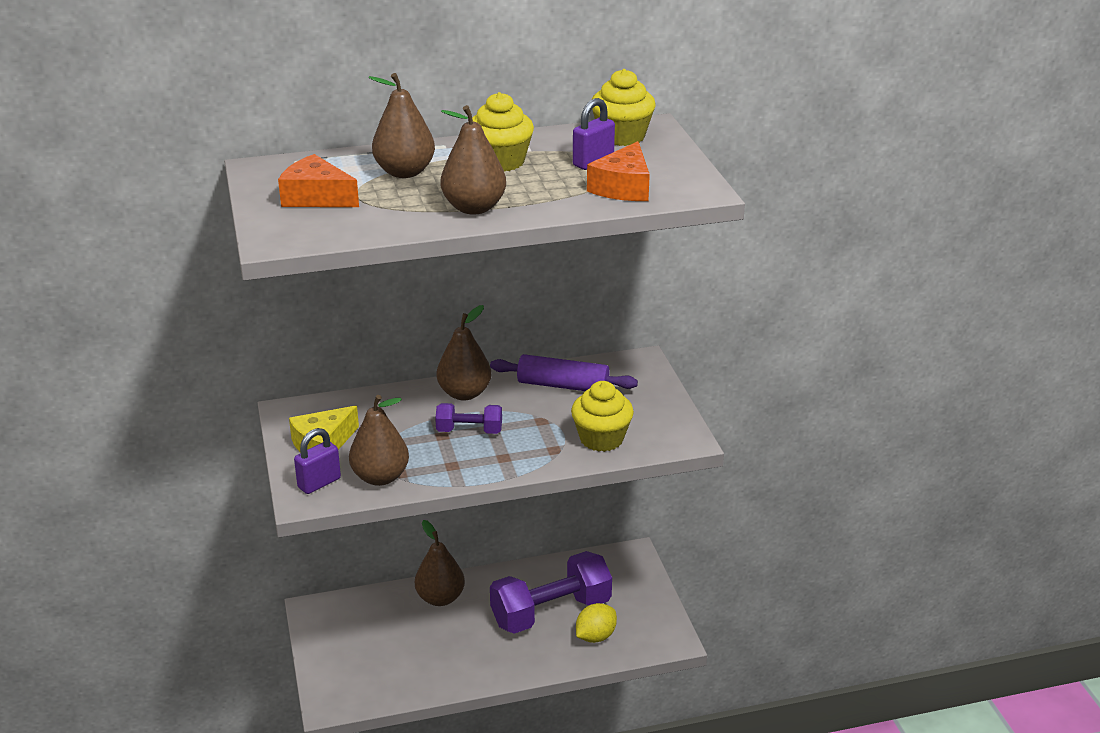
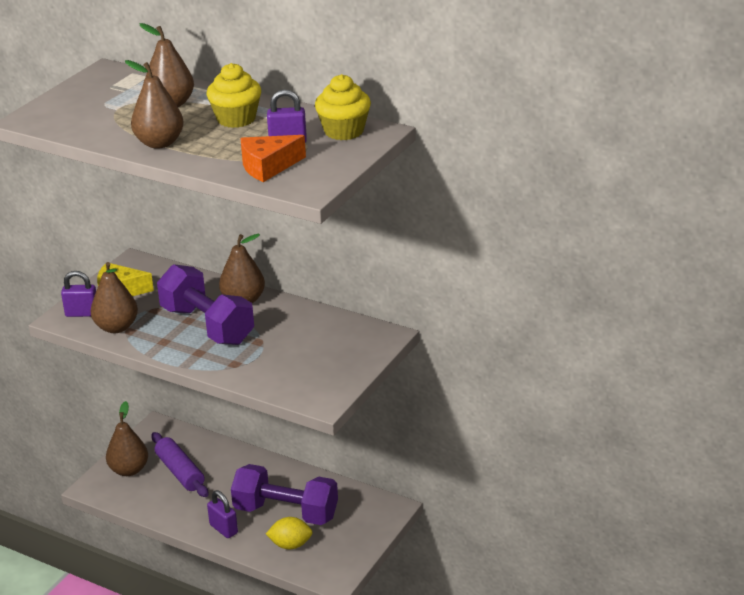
camera: 45 degrees right, 0 degrees up
orange cheese [278,154,359,207] -> none
brown pear [415,520,465,606] -> brown pear moved to [106,401,148,476]
purple dumbbell [435,403,502,434] -> purple dumbbell [157,264,254,345], size x2.01
purple rolling pin [490,354,638,391] -> purple rolling pin moved to [151,432,208,497]
yellow cupcake [571,381,634,452] -> none
none -> purple padlock [207,490,238,538]

